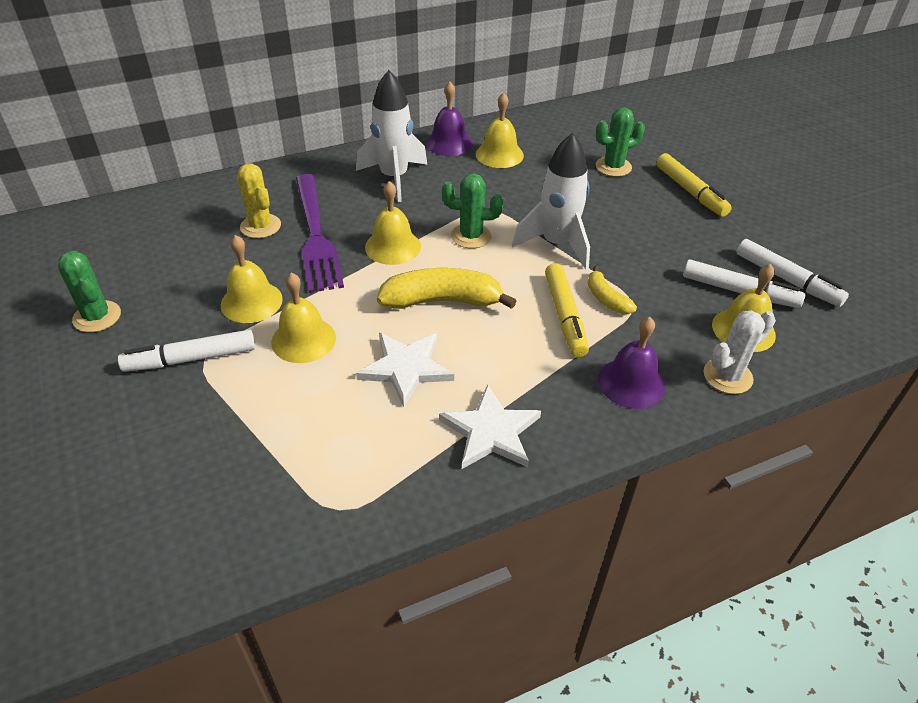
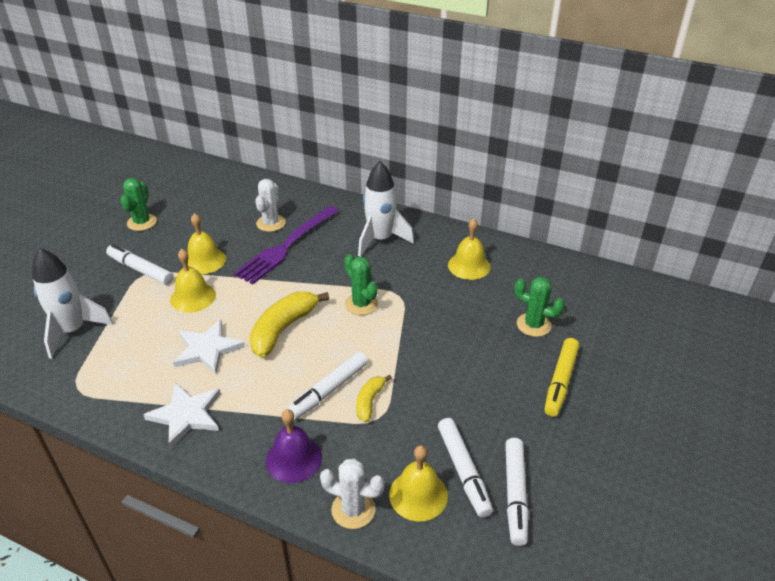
camera: 50 degrees right, 5 degrees down
yellow cactus [237,163,281,238] -> white cactus [255,179,286,232]
yellow bell [365,181,421,265] -> none
yellow banana [377,268,516,309] -> yellow banana turned 105 degrees counterclockwise [249,291,329,357]
purple bell [426,82,473,156] -> none
white rocket [512,133,590,270] -> white rocket moved to [32,248,113,359]
yellow marker [545,263,589,357] -> white marker [287,352,368,420]

